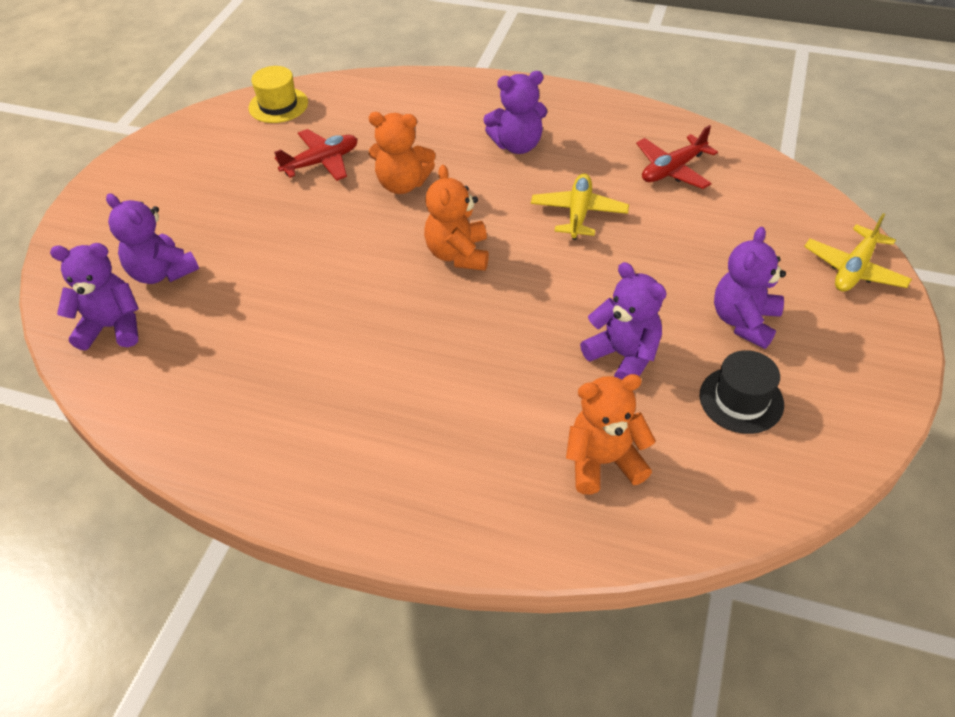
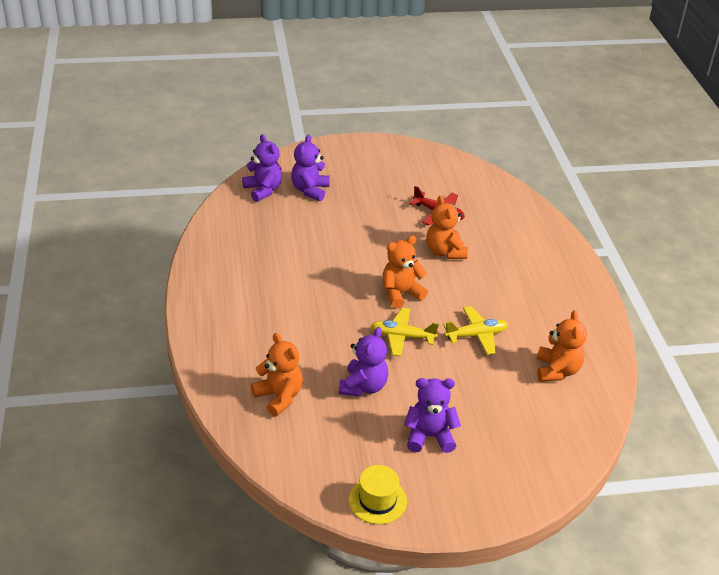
camera: 60 degrees right, 10 degrees down
yellow hat [249,66,308,123] -> yellow hat moved to [349,465,407,524]
purple teddy bear [483,71,547,154] -> none
red plane [636,125,718,189] -> orange teddy bear [537,310,587,382]
black hat [699,350,784,434] -> none
yellow plane [804,213,912,292] -> yellow plane moved to [371,308,439,357]

